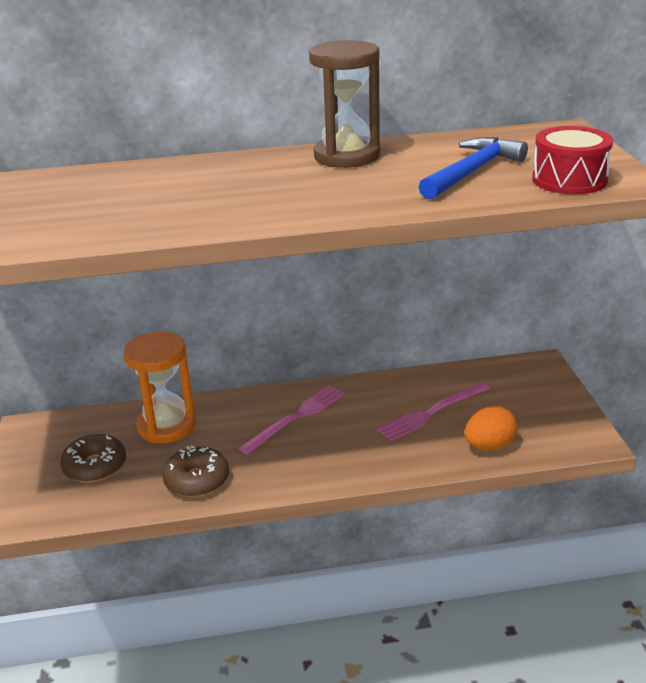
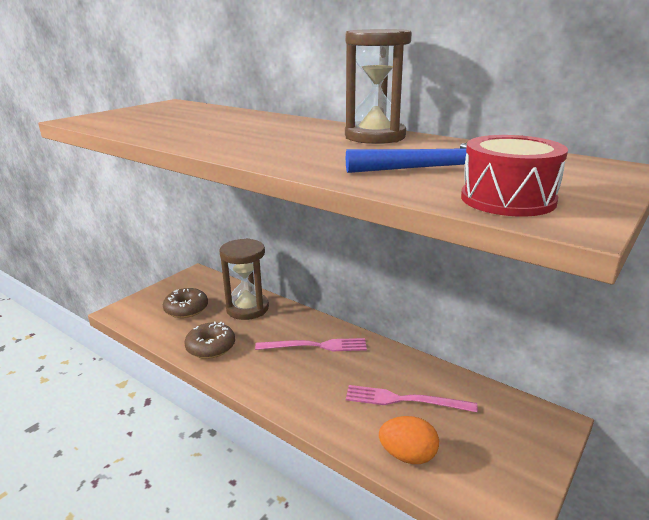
camera: 45 degrees right, 5 degrees down
orange hourglass [123,332,196,443] -> brown hourglass [219,238,269,320]

